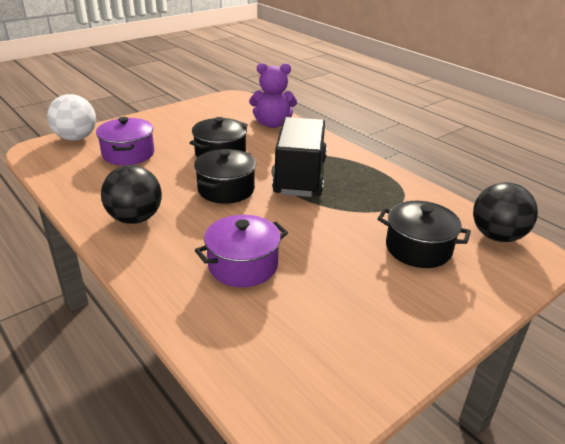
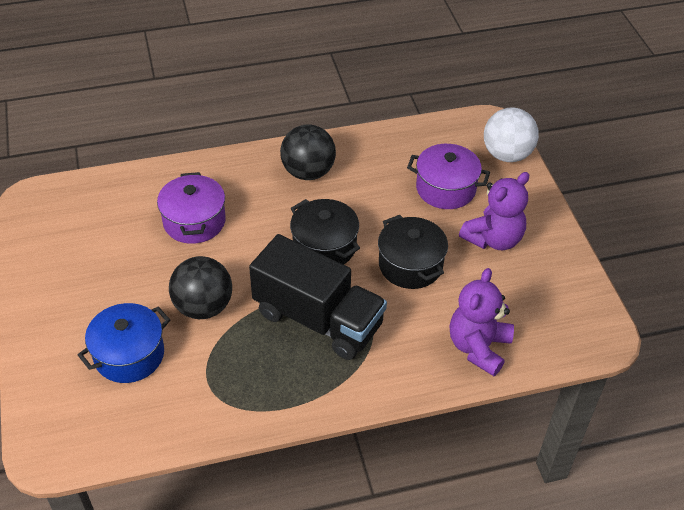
camera: 115 degrees right, 15 degrees up
black pot [378,201,471,268] -> blue pot [78,303,170,383]
black ball [473,182,538,242] -> black ball moved to [169,256,232,319]
none -> purple teddy bear [459,172,529,250]

